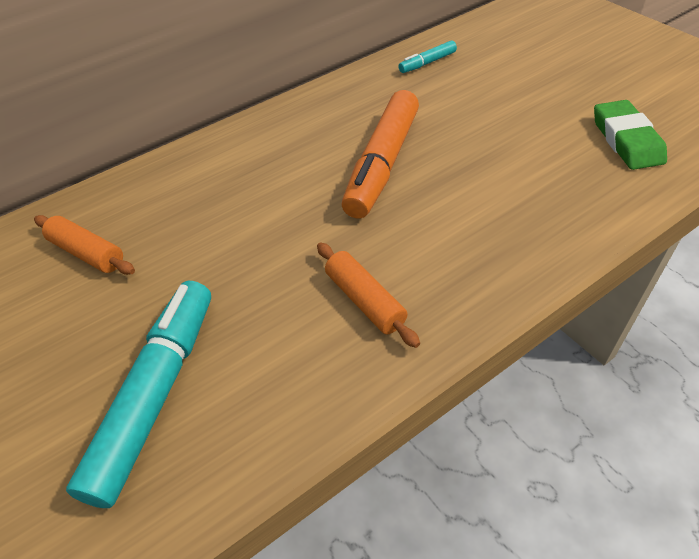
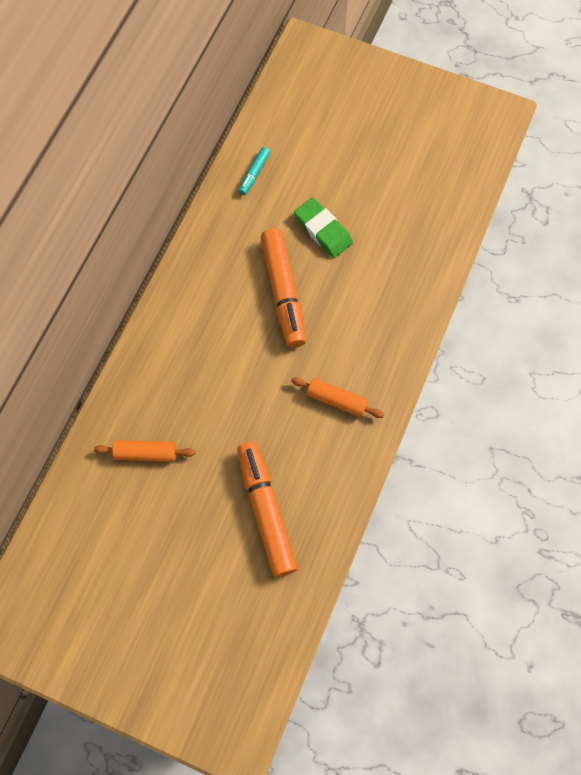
camera: 35 degrees left, 20 degrees up
turquoise marker [66,281,211,508] -> orange marker [237,442,298,577]
green eraser [594,100,667,170] -> green eraser moved to [294,198,353,258]

